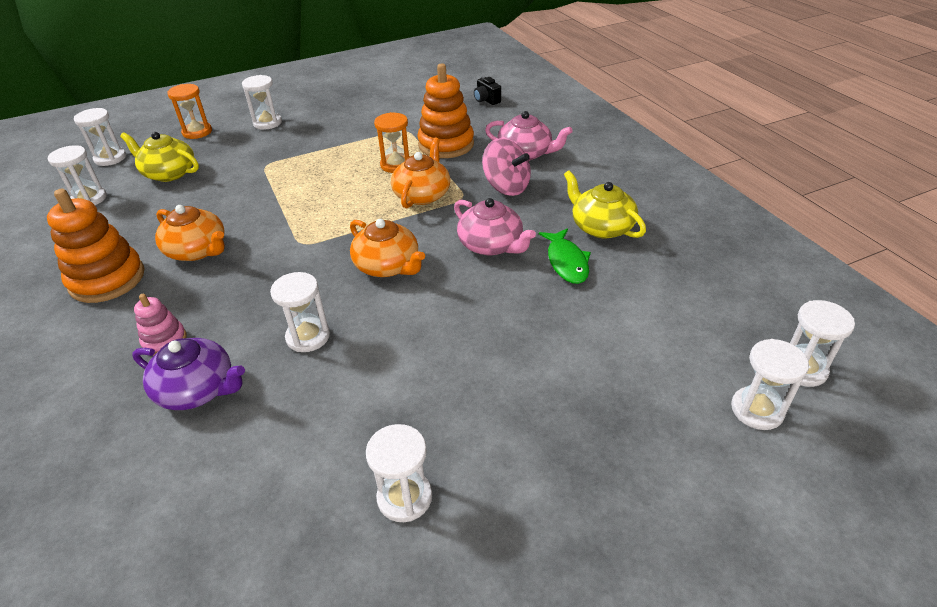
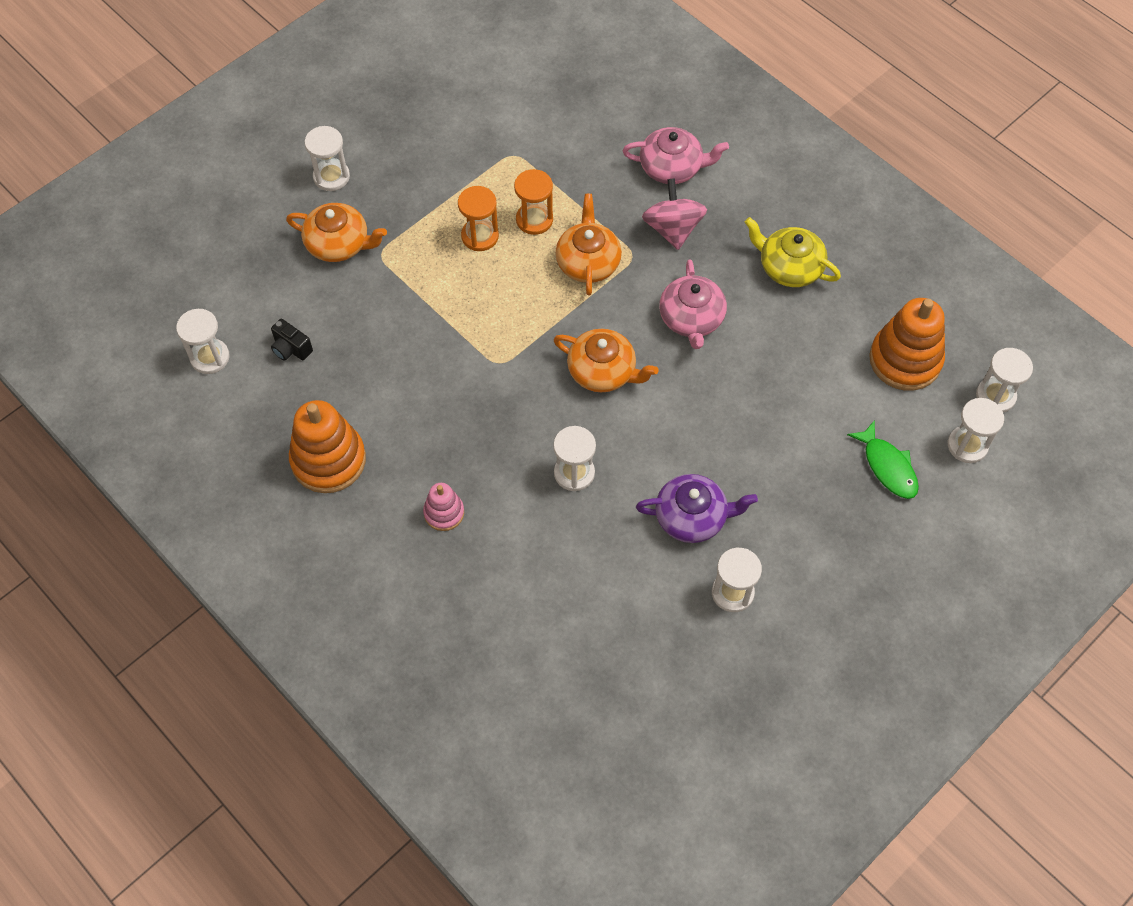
camera: 20 degrees left, 20 degrees up
white hourglass [74,108,126,166] -> none
yellow teapot [120,132,199,182] -> none
purple teapot [132,338,245,410] -> purple teapot moved to [636,474,758,543]
orange teapot [155,205,225,261] -> orange teapot moved to [286,203,387,262]
orange hourglass [167,84,212,139] -> orange hourglass moved to [458,186,499,251]
orange stacking toy [417,63,474,158] -> orange stacking toy moved to [869,298,945,391]
pink teapot [454,198,536,255] -> pink teapot turned 60 degrees clockwise [659,259,727,349]
black camera [474,76,501,105] -> black camera moved to [271,319,313,361]
pink spinning top [482,138,531,196] -> pink spinning top turned 120 degrees counterclockwise [642,179,707,250]
green fish [539,228,591,284] -> green fish moved to [847,420,919,499]

